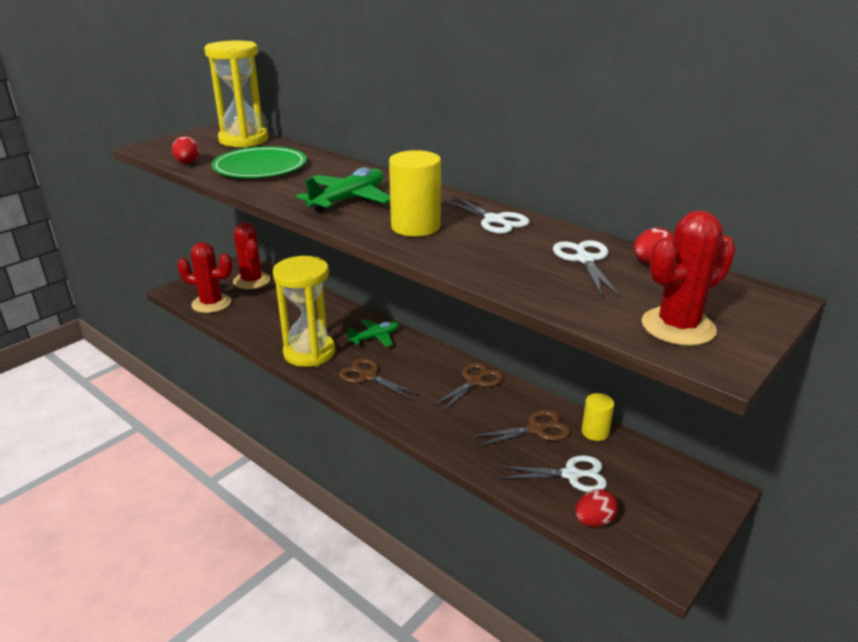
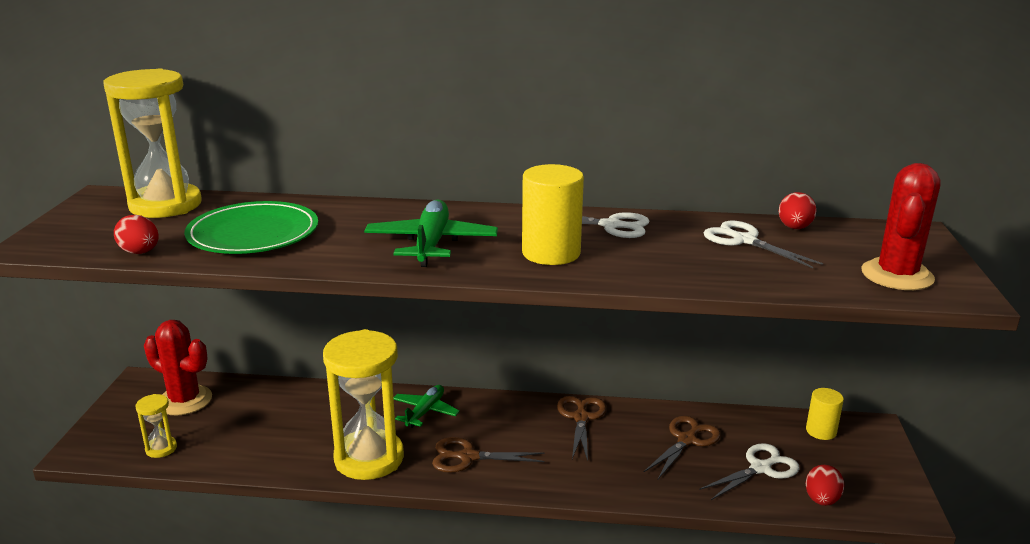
camera: 35 degrees left, 5 degrees down
red cactus [177,242,232,313] -> yellow hourglass [136,394,177,458]
yellow cylinder [582,393,614,441] -> yellow cylinder moved to [806,388,844,440]

